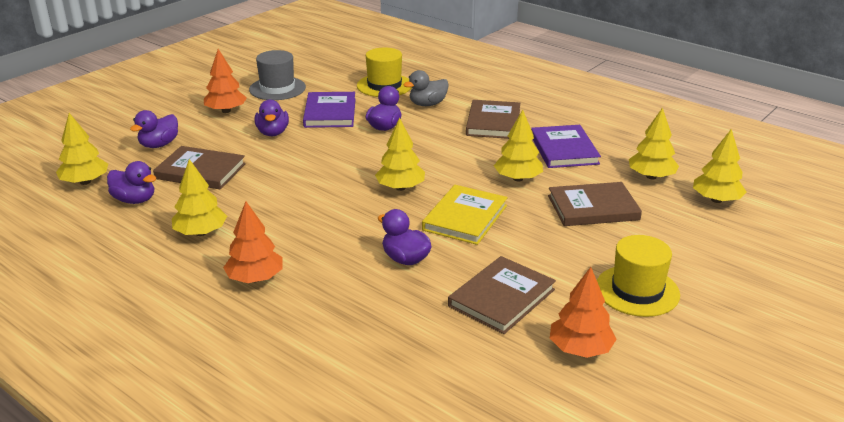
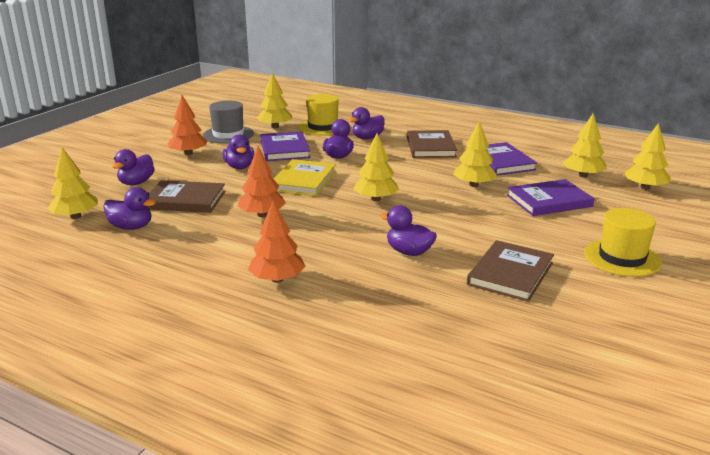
camera: 10 degrees left, 5 degrees down
yellow tree [172,159,227,236] -> yellow tree moved to [257,73,292,128]
grey duck [403,70,449,106] -> purple duck [348,107,385,139]
yellow book [422,185,508,245] -> yellow book moved to [274,159,336,196]
brown book [548,182,642,226] -> purple book [507,179,595,216]
orange tree [550,267,617,358] -> orange tree moved to [238,146,286,217]

